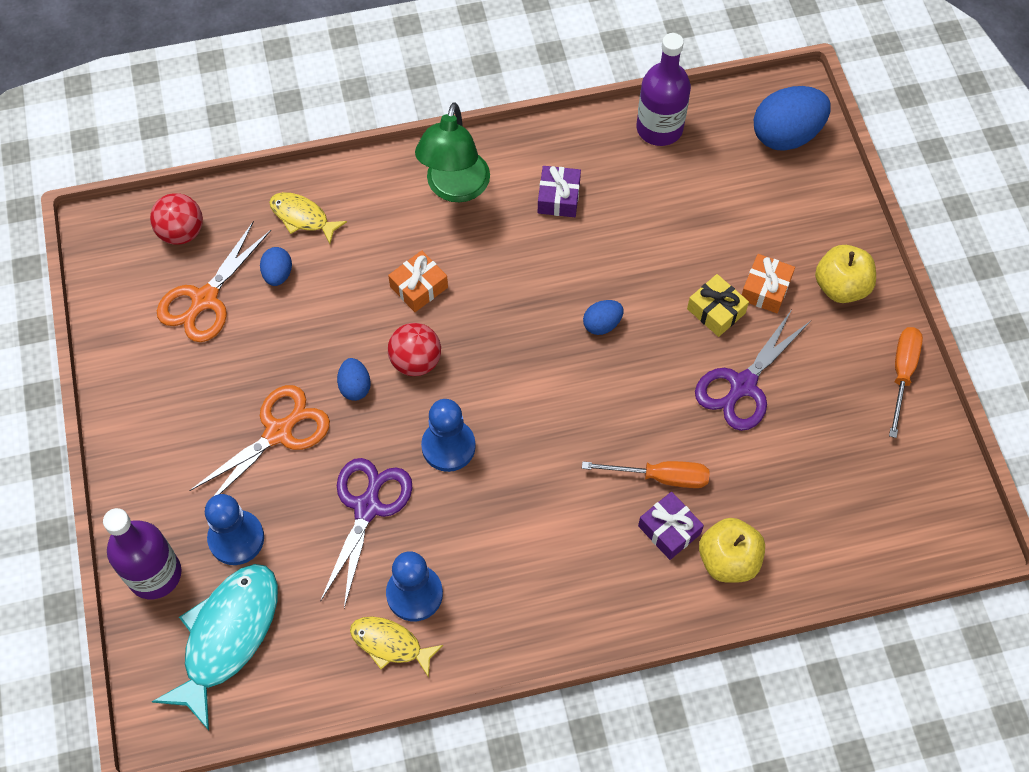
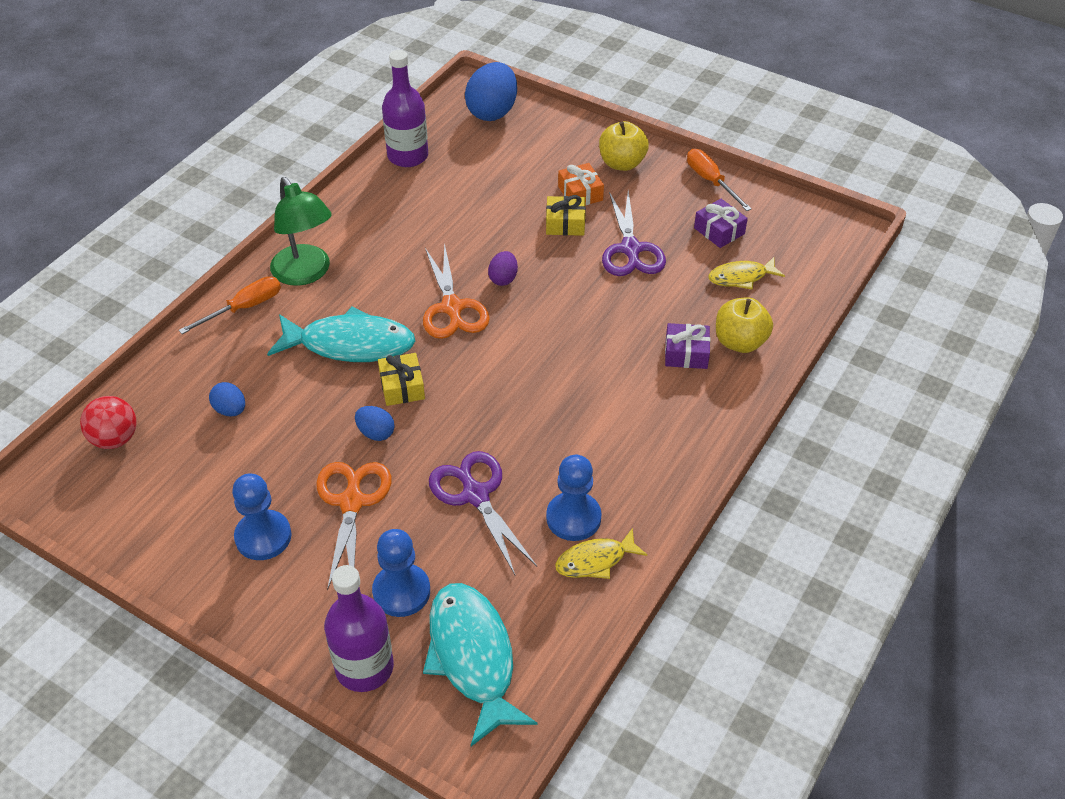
camera: 45 degrees left, 15 degrees down
orange scissors [157,221,271,342] -> orange scissors moved to [423,243,490,339]
yellow fish [269,192,347,244] -> yellow fish moved to [708,257,785,290]
orange gift [388,250,448,312] -> turquoise fish [267,306,415,362]
red ball [388,323,441,376] -> yellow gift [378,353,425,406]
blue pawn [421,399,476,472] -> blue pawn moved to [232,474,291,560]
purple gift [538,166,581,217] -> purple gift moved to [694,199,748,248]
orange screwdriver [582,461,709,488] -> orange screwdriver moved to [179,276,281,334]
blue egg [583,300,623,335] -> purple egg [488,251,518,286]

